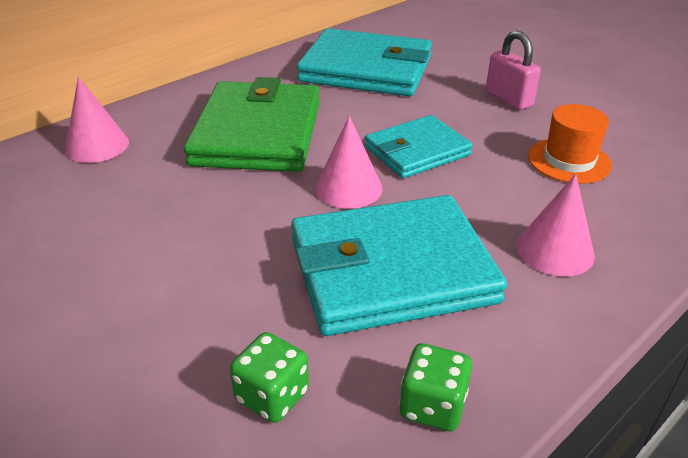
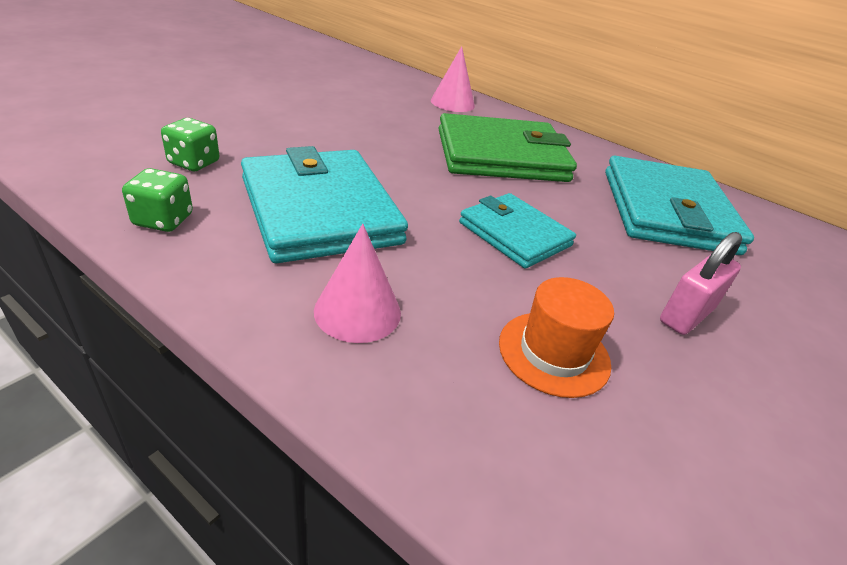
camera: 75 degrees right, 0 degrees up
pink cone [315,116,382,209] -> none

